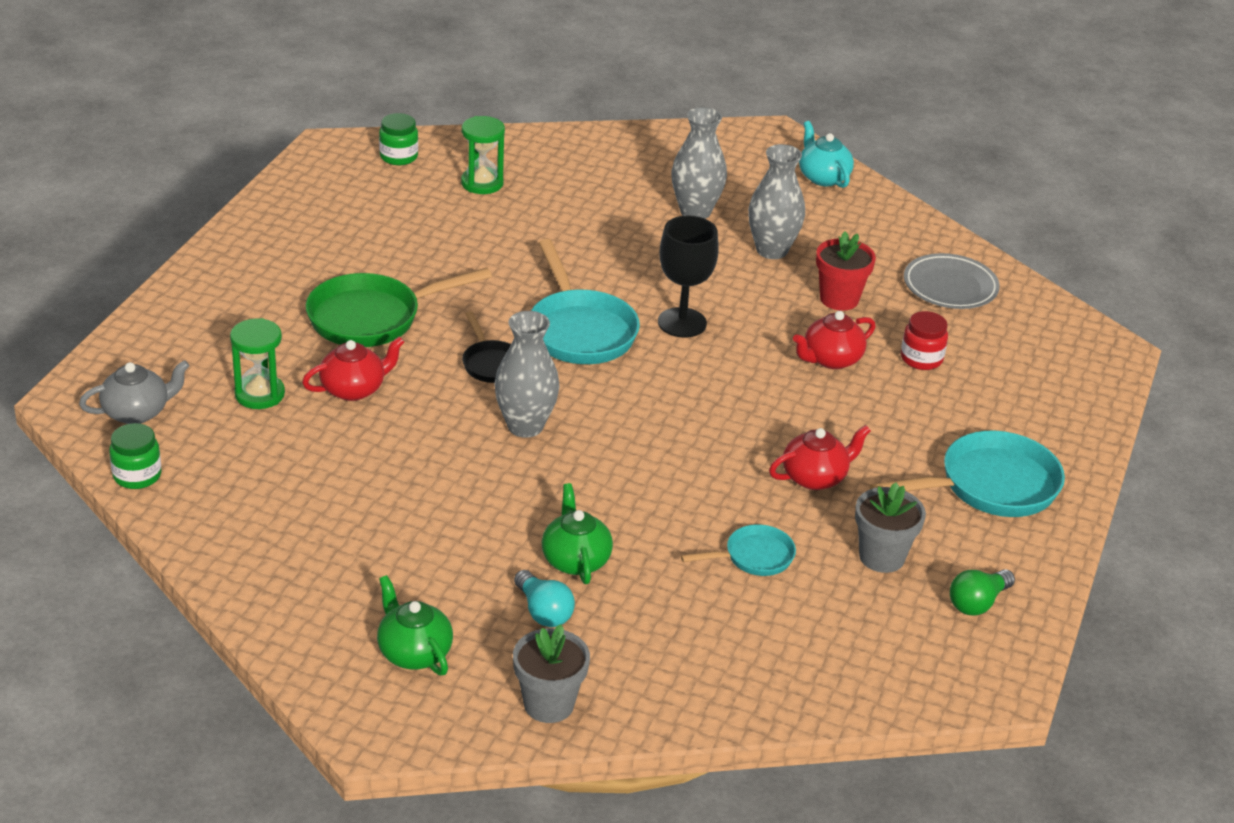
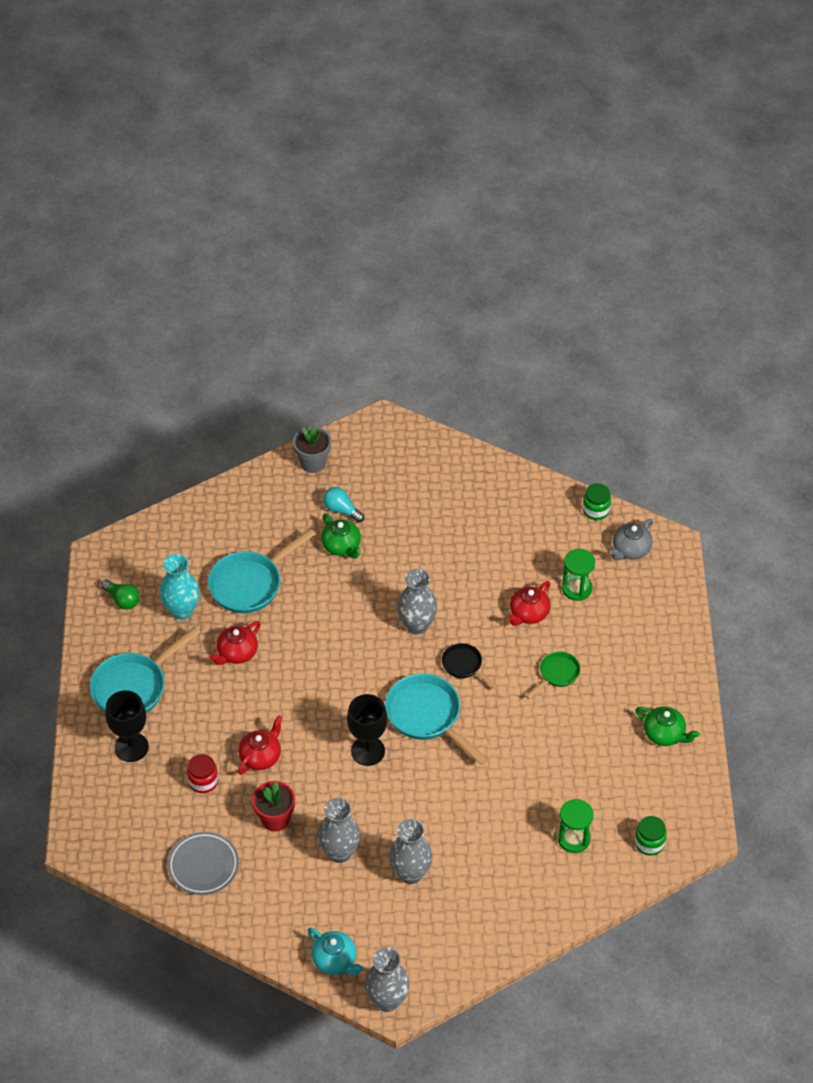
camera: 160 degrees right, 15 degrees up
green pan [306,268,492,347] -> green pan [526,651,580,699], size x0.55
green teapot [377,575,453,676] -> green teapot moved to [635,707,700,746]
turquoise pan [681,524,796,576] -> turquoise pan [208,528,315,613], size x1.83
grey flower pot [855,482,926,573] -> turquoise vase [160,554,200,620]
green light bulb [950,569,1015,616] -> green light bulb turned 105 degrees clockwise [101,579,140,610]
none -> black goblet [105,690,149,762]
none -> grey vase [365,947,409,1012]

